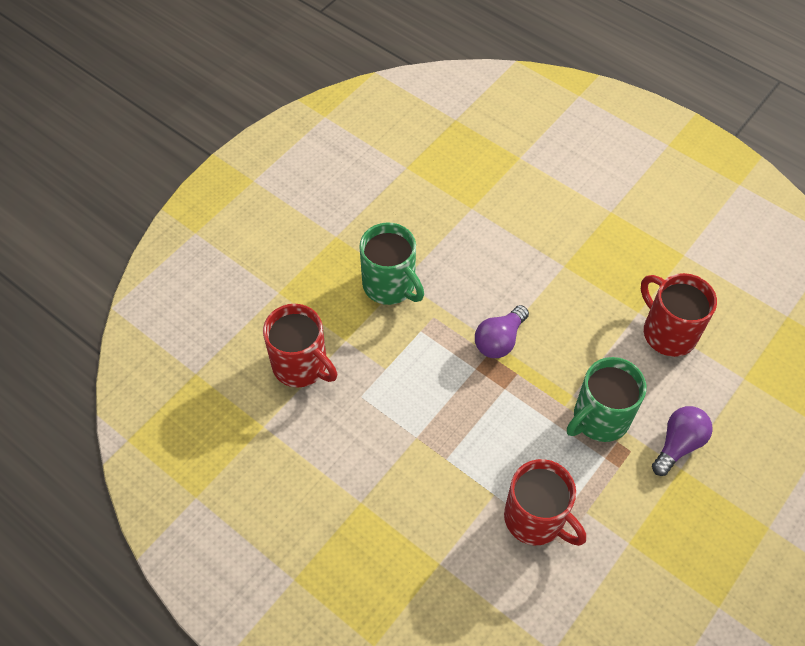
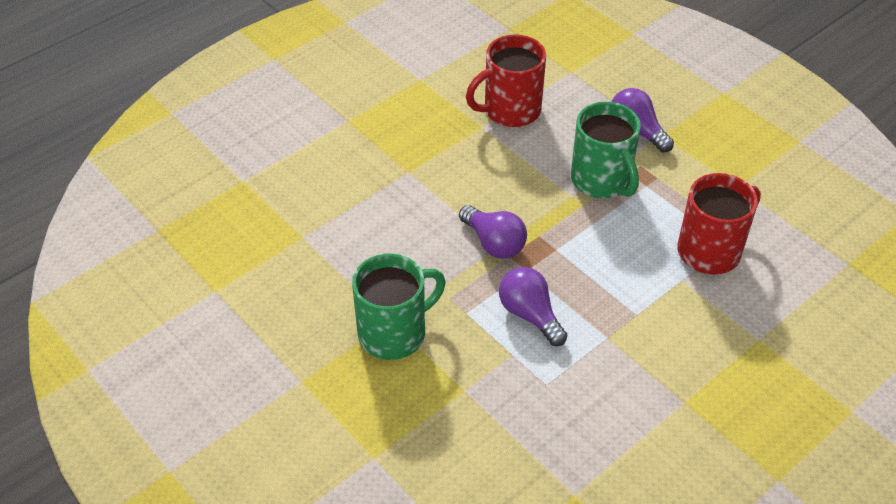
camera: 80 degrees left, 10 degrees down
red mug [263,304,337,388] -> none
none -> purple light bulb [499,267,568,346]

